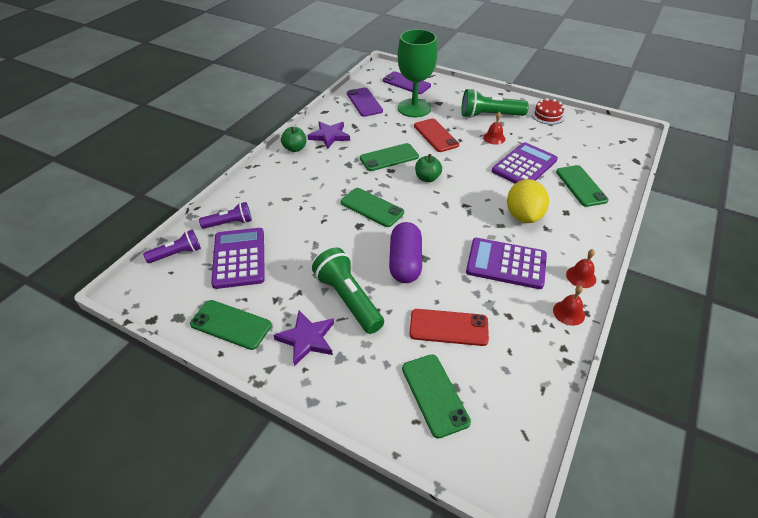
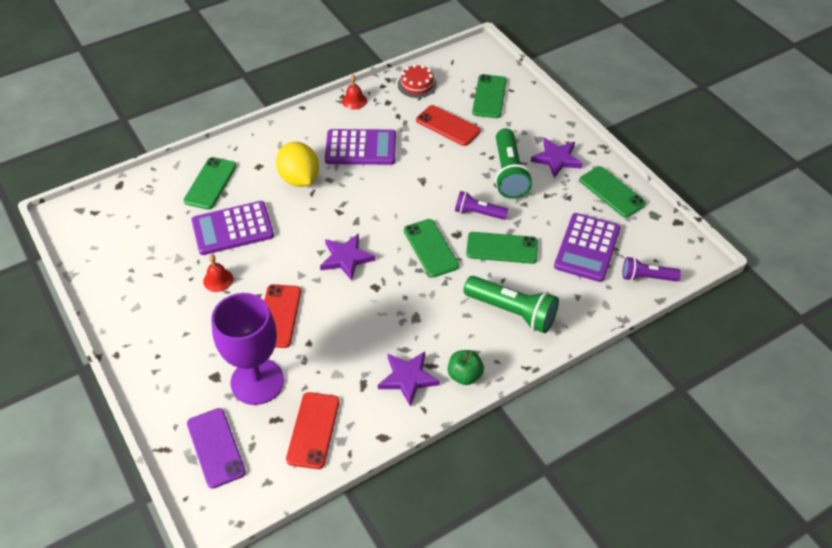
camera: 150 degrees left, 5 degrees up
purple flashlight [199,202,252,229] -> purple flashlight moved to [455,191,508,220]
purple phone [347,88,383,117] -> red phone [286,392,340,469]
green phone [360,143,419,171] -> green phone moved to [466,232,538,264]
purple capsule [389,222,422,283] -> none
green goblet [398,29,437,117] -> purple goblet [211,293,284,405]
green apple [415,154,442,182] -> purple star [320,233,376,281]
green flashlight [461,89,529,118] -> green flashlight moved to [464,276,559,333]
purple calculator [466,238,547,289] -> purple calculator turned 45 degrees counterclockwise [325,129,396,165]
yellow lemon [507,179,549,223] -> yellow lemon turned 60 degrees counterclockwise [276,142,319,187]
red cake [531,98,565,125] -> red cake moved to [398,64,437,98]
red bell [566,249,596,288] -> none

